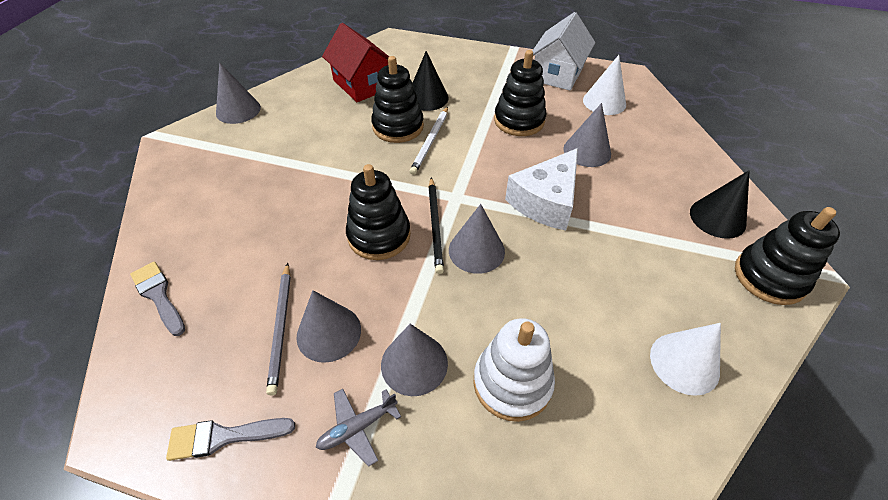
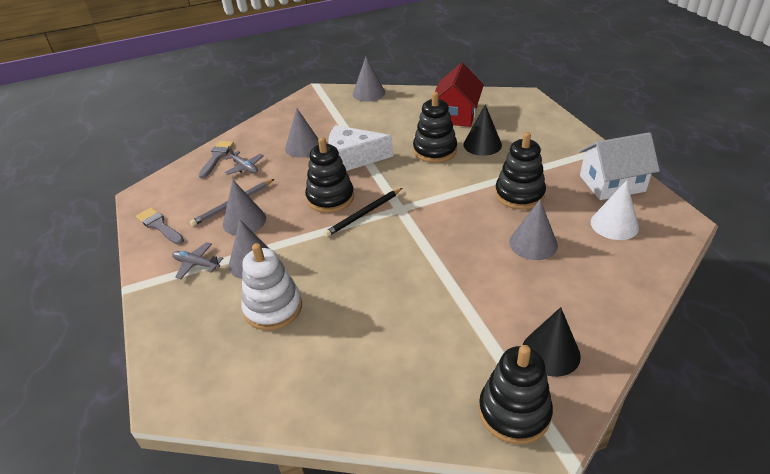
camera: 55 degrees right, 10 degrees down
white pencil [410,107,448,175] -> none
grey cone [449,204,505,274] -> grey cone moved to [285,108,319,158]
white cheese [505,148,578,230] -> white cheese moved to [328,125,393,171]
white cone [650,323,721,396] -> none
none -> grey plane [224,146,264,175]

